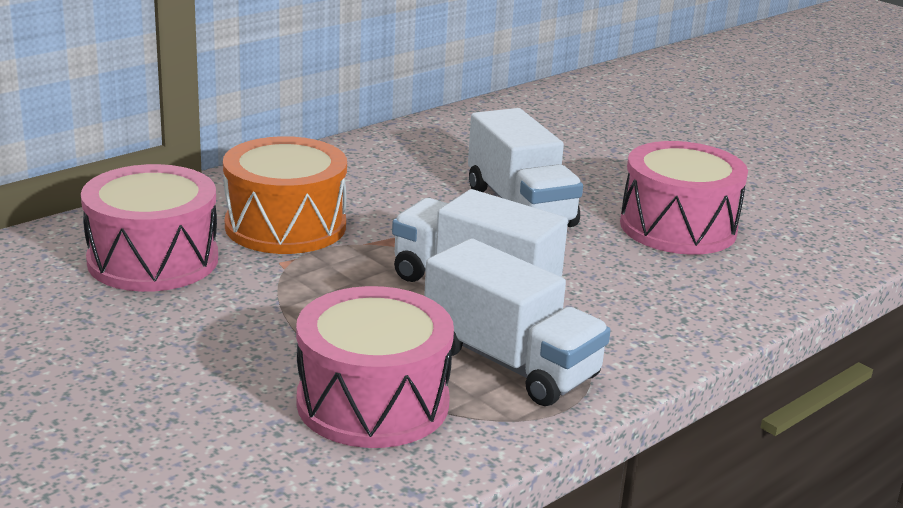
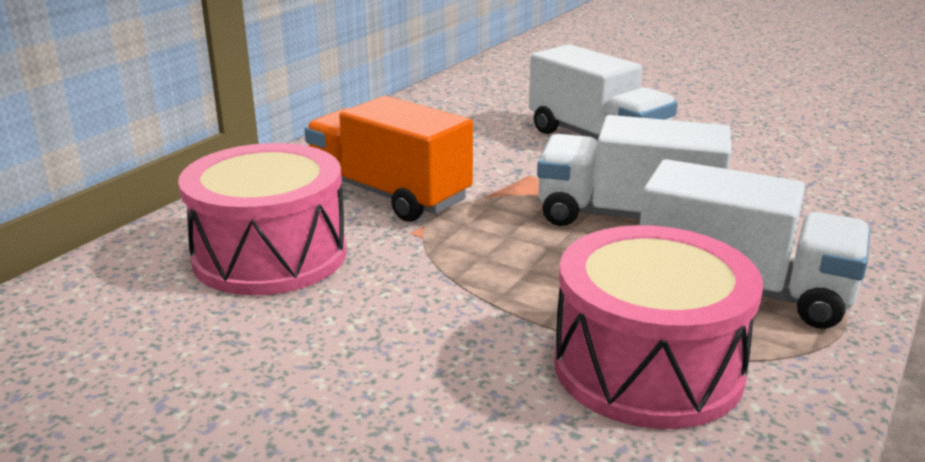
camera: 15 degrees left, 0 degrees up
orange drum [223,136,347,254] -> orange truck [304,96,473,222]
pink drum [620,141,748,255] -> none

